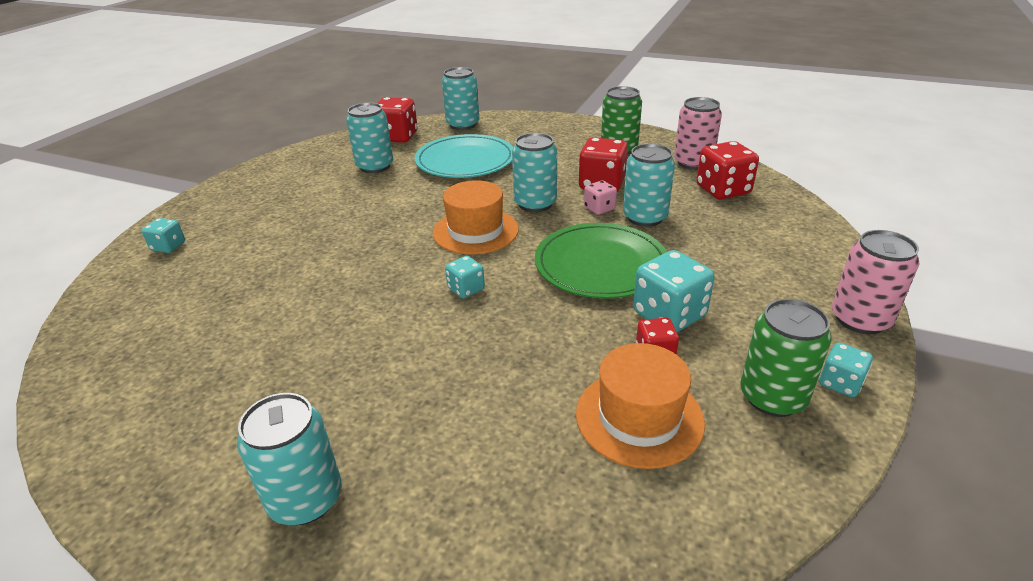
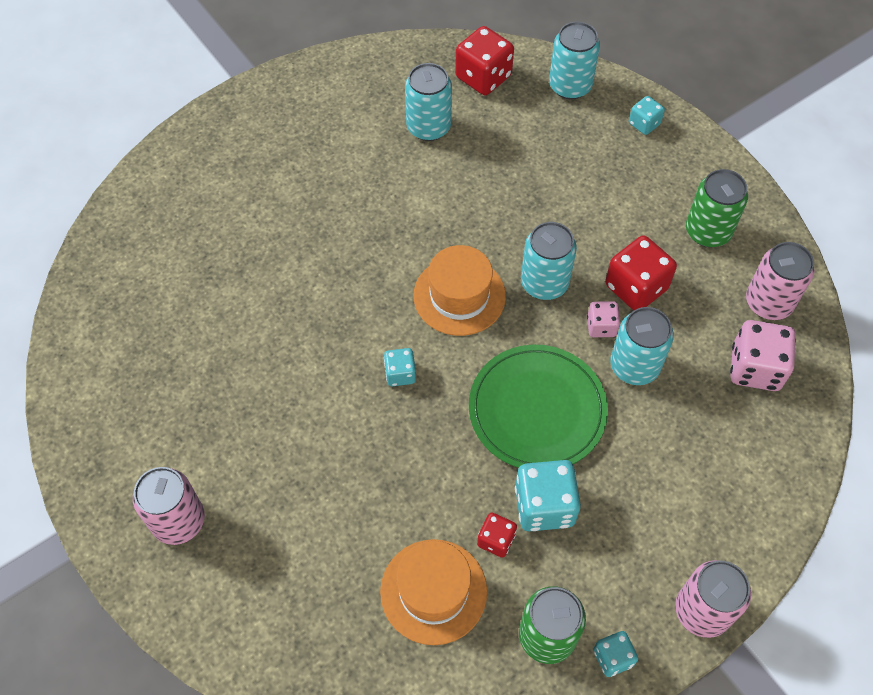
camera: 30 degrees right, 25 degrees up
turquoise dice [142,218,185,253] -> turquoise dice moved to [629,96,665,135]
turquoise can [237,393,342,525] -> pink can [133,467,205,545]
turquoise plate [415,134,514,178] -> none
red dice [696,141,759,200] -> pink dice [730,320,796,391]

